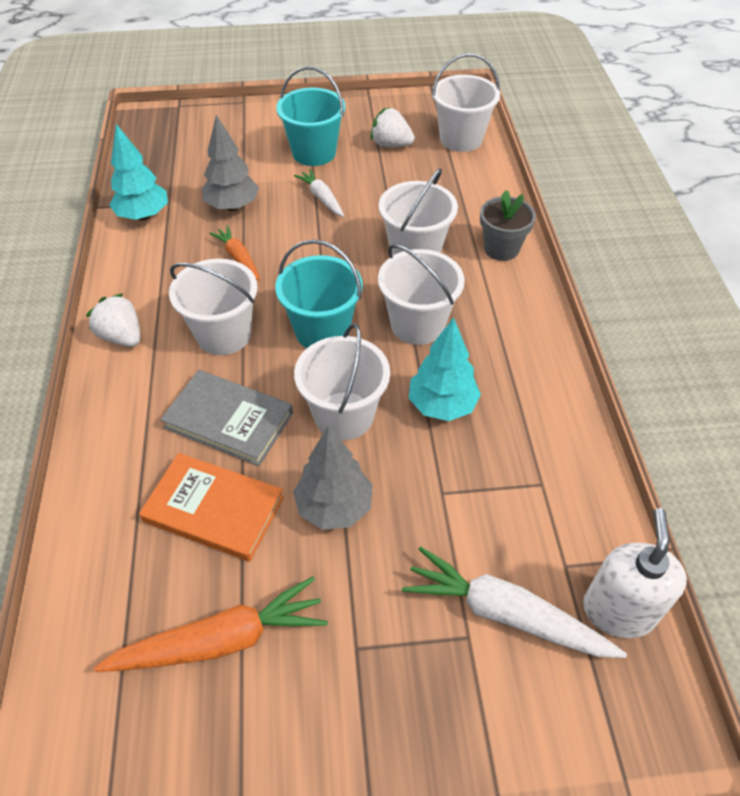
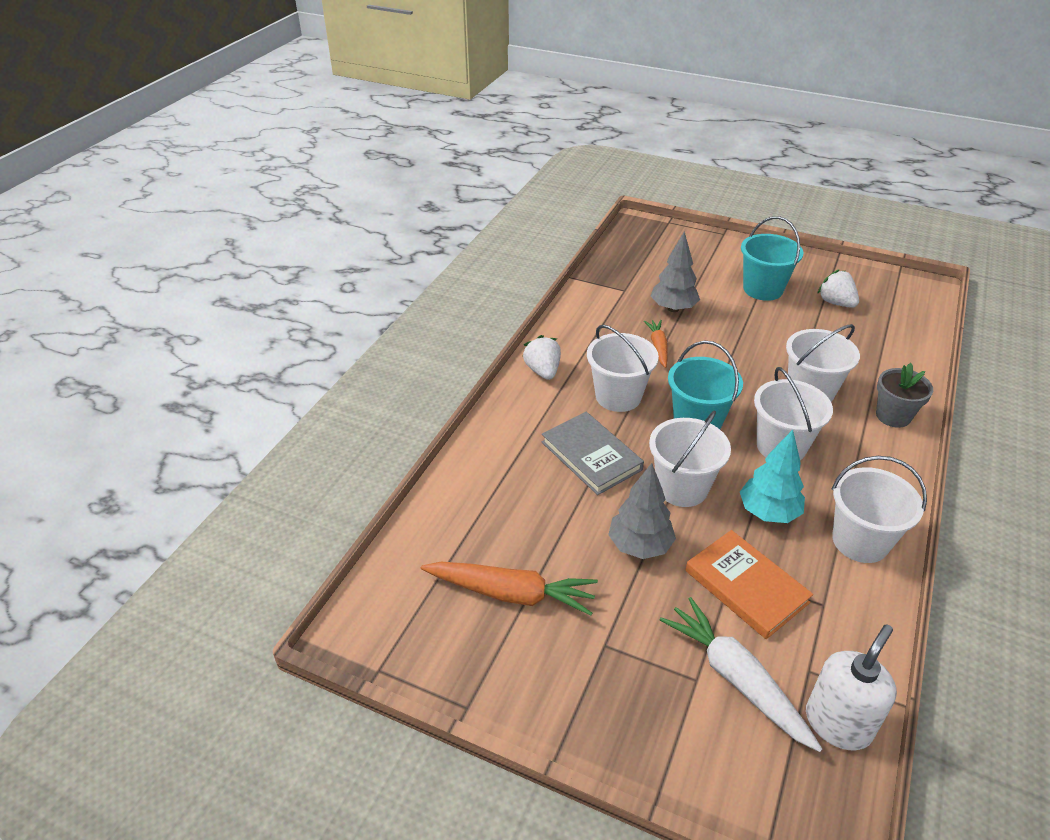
camera: 30 degrees right, 10 degrees down
turquoise tree [109,124,168,221] -> none
orange book [139,453,284,562] -> orange book moved to [686,530,813,639]
white carrot [294,169,344,217] -> none
white bucket [432,53,500,152] -> white bucket moved to [832,456,927,563]

